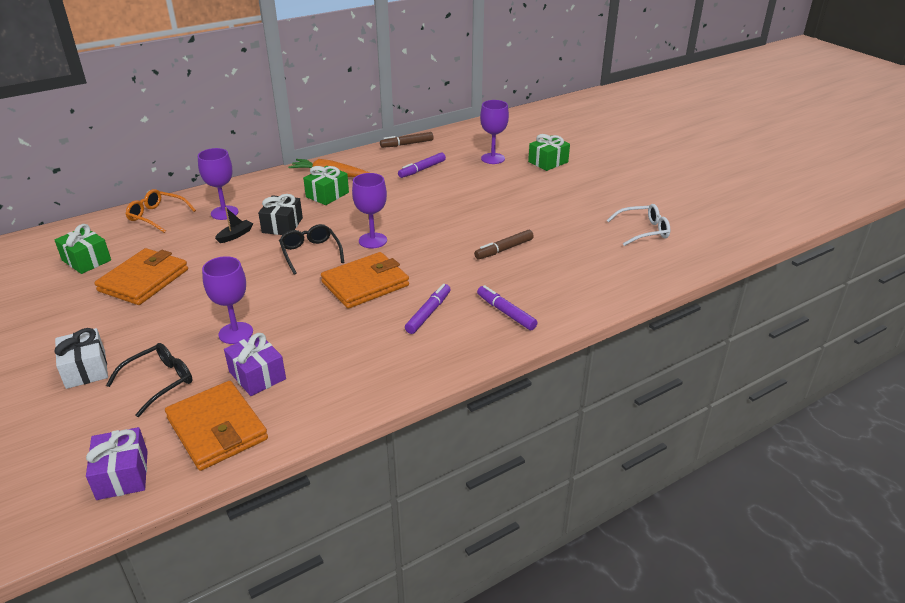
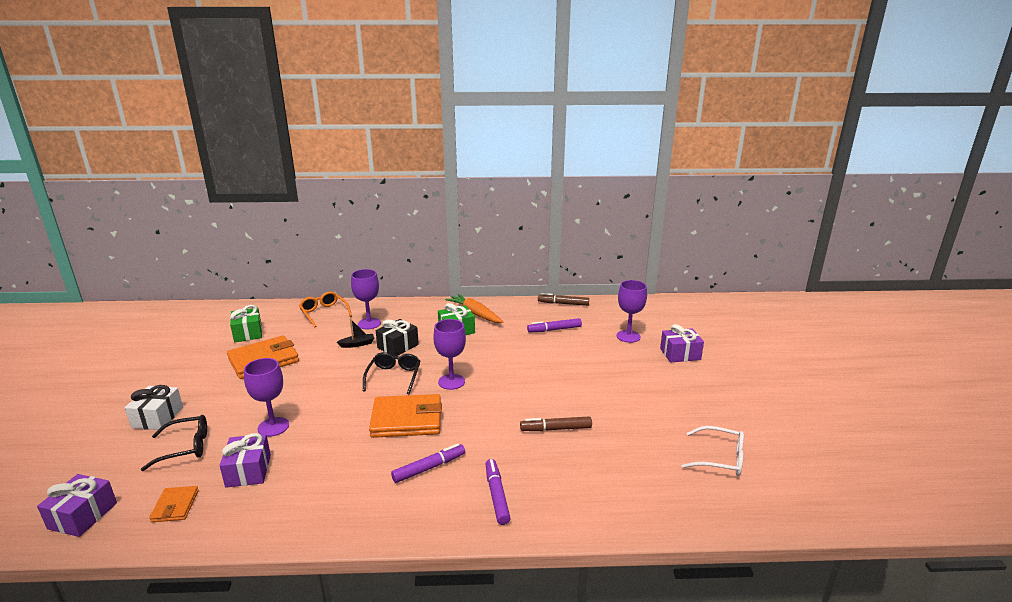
camera: 30 degrees right, 10 degrees down
orange wallet [165,381,268,471] -> orange wallet [149,486,199,522], size x0.51
green gift [528,134,570,171] -> purple gift [660,324,704,363]

